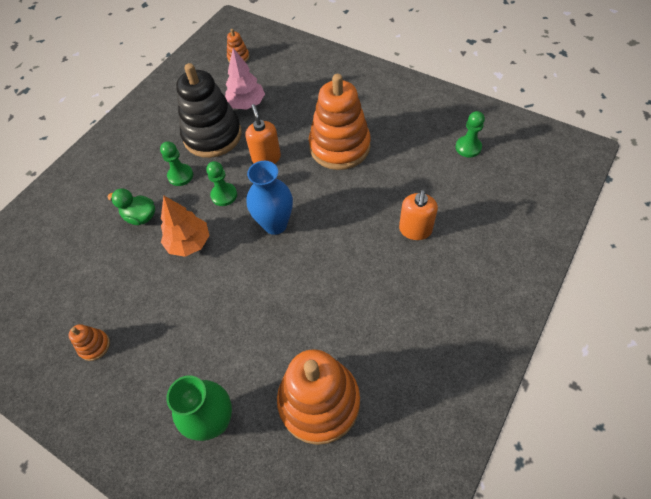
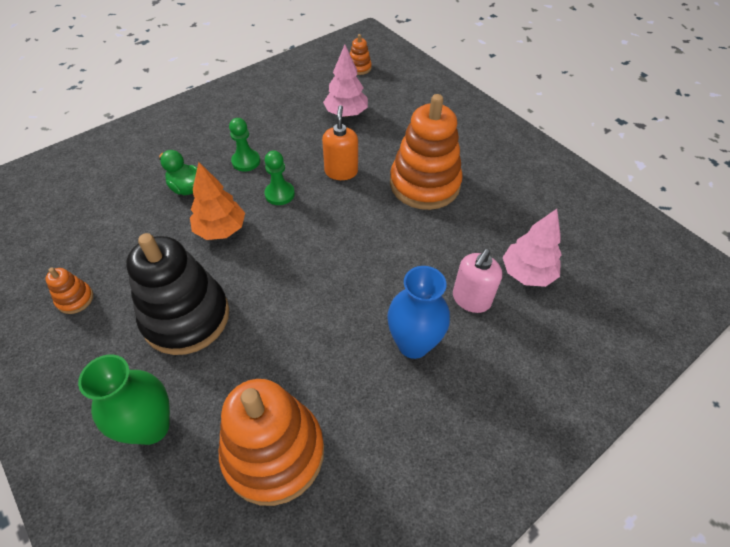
camera: 15 degrees right, 5 degrees down
black stacking toy [176,63,242,158] -> black stacking toy moved to [126,233,229,355]
blue vase [246,161,293,235] -> blue vase moved to [387,266,450,359]
orange soap dispenser [399,190,438,240] -> pink soap dispenser [453,249,502,313]
green pawn [456,111,485,157] -> none
none -> pink tree [503,209,562,287]

